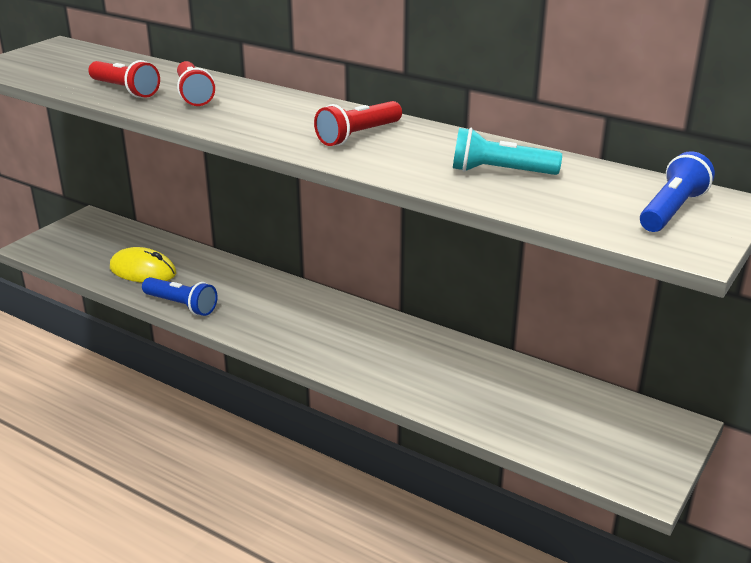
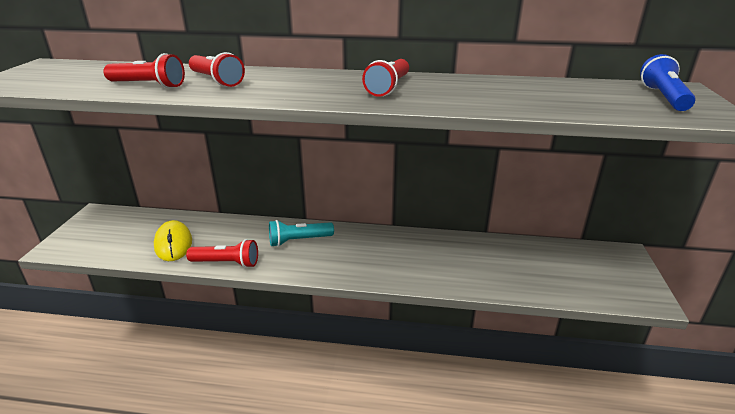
camera: 25 degrees left, 0 degrees up
yellow mouse [110,247,177,283] -> yellow mouse turned 75 degrees clockwise [154,220,192,261]
blue flashlight [142,277,218,316] -> red flashlight [186,239,258,268]
turquoise flashlight [453,128,562,175] -> turquoise flashlight moved to [269,220,334,247]

